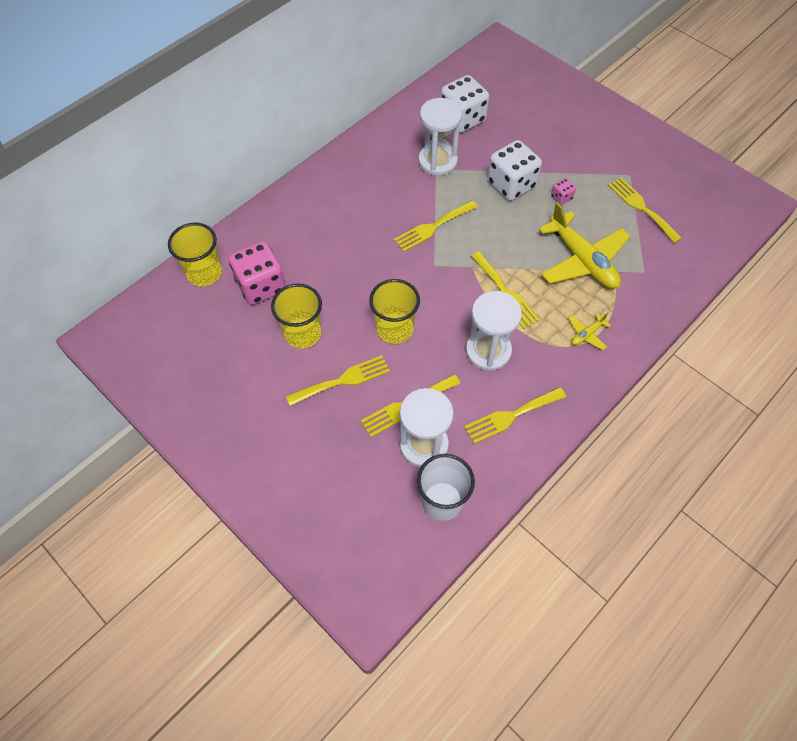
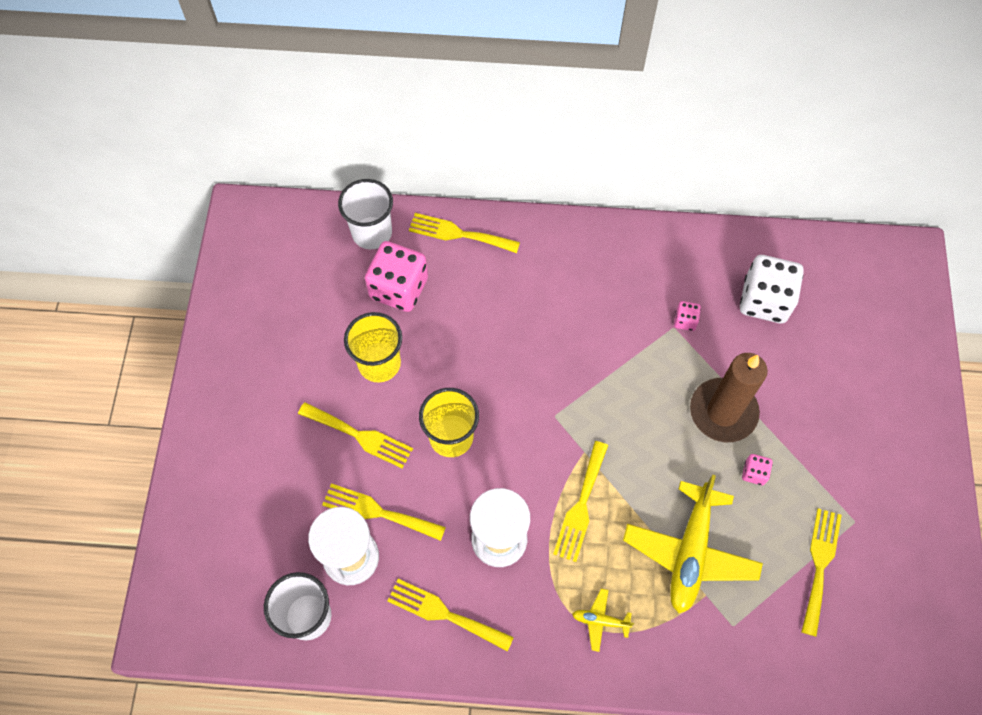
camera: 50 degrees right, 5 degrees up
yellow cup [168,223,222,287] -> white cup [338,179,393,249]
yellow fork [394,200,478,252] -> yellow fork moved to [409,213,520,253]
white hourglass [418,98,462,176] -> pink dice [674,301,701,331]
white dice [487,140,542,201] -> brown candle [690,353,768,442]

